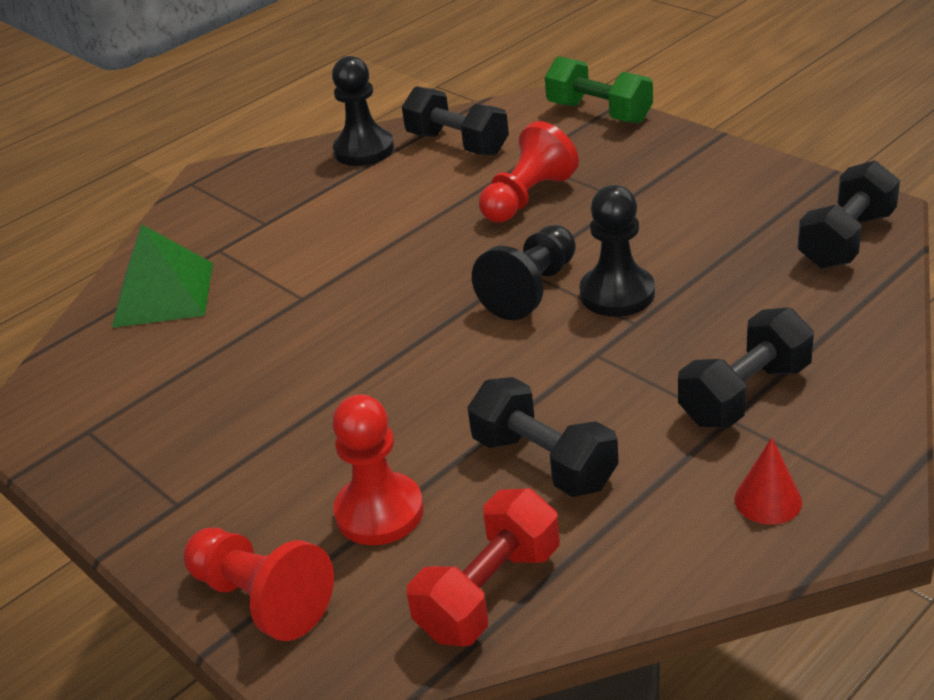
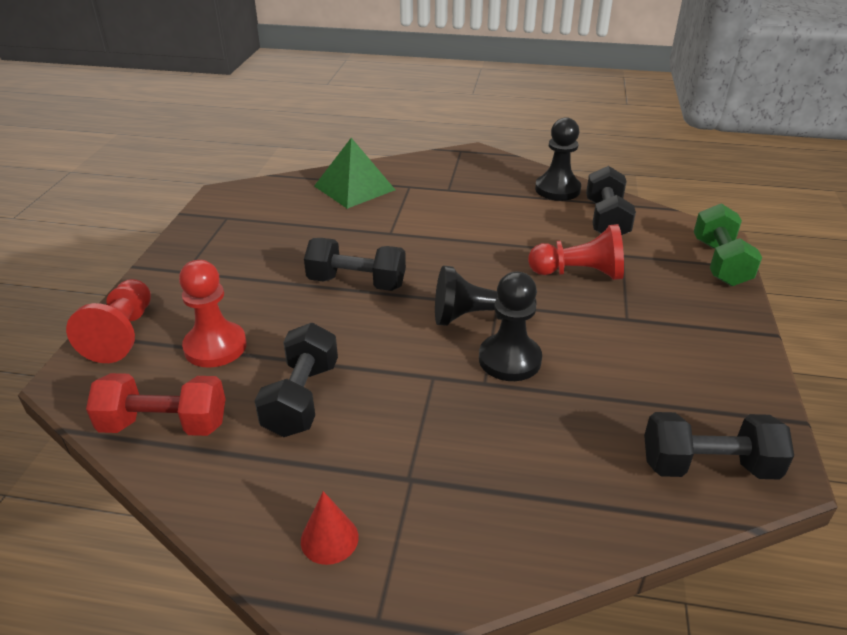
camera: 50 degrees right, 0 degrees up
black dumbbell [678,307,814,428] -> black dumbbell moved to [304,238,406,291]

